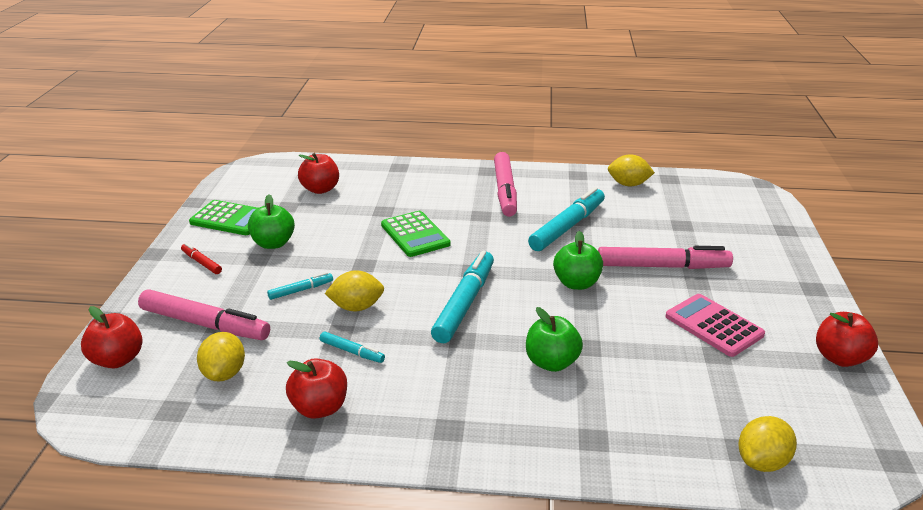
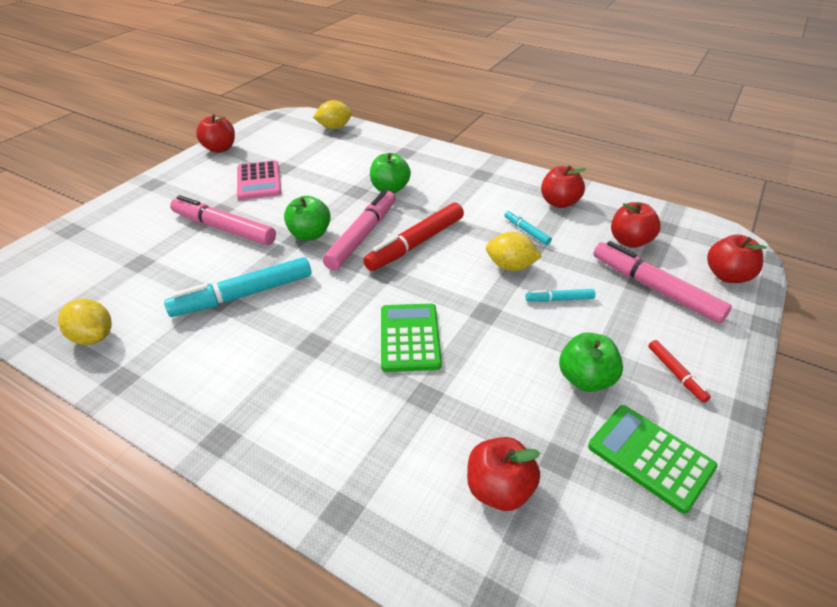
camera: 155 degrees left, 10 degrees up
yellow lemon [197,332,245,382] -> red apple [611,202,661,248]
turquoise marker [431,251,494,343] -> red marker [363,203,464,271]
pink marker [494,152,517,217] -> pink marker moved to [323,189,395,270]

